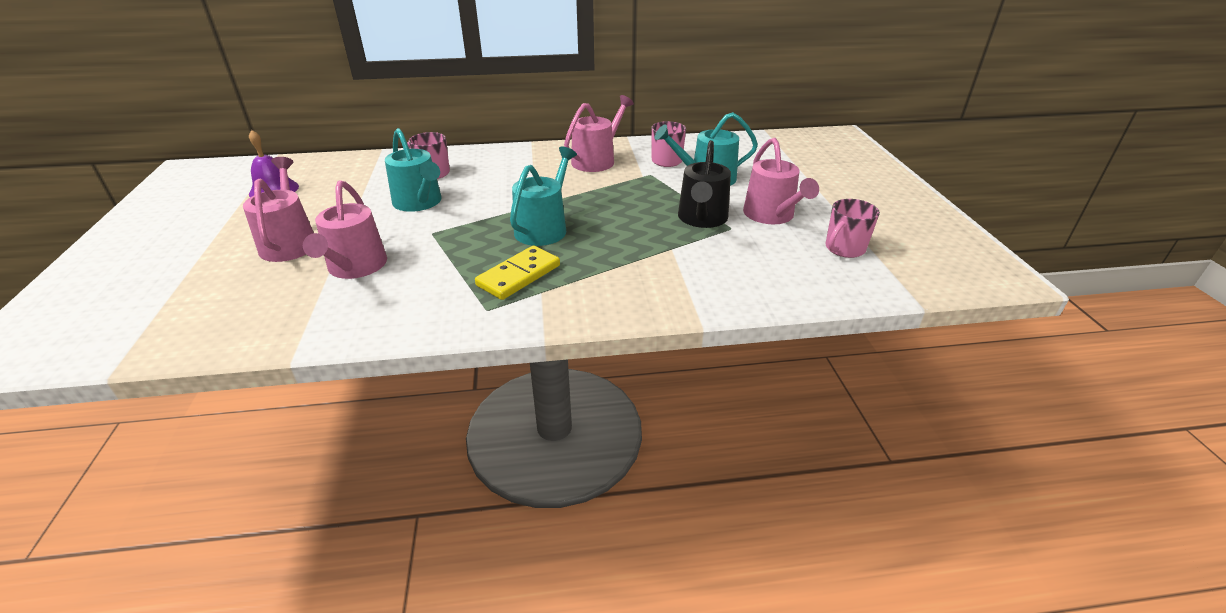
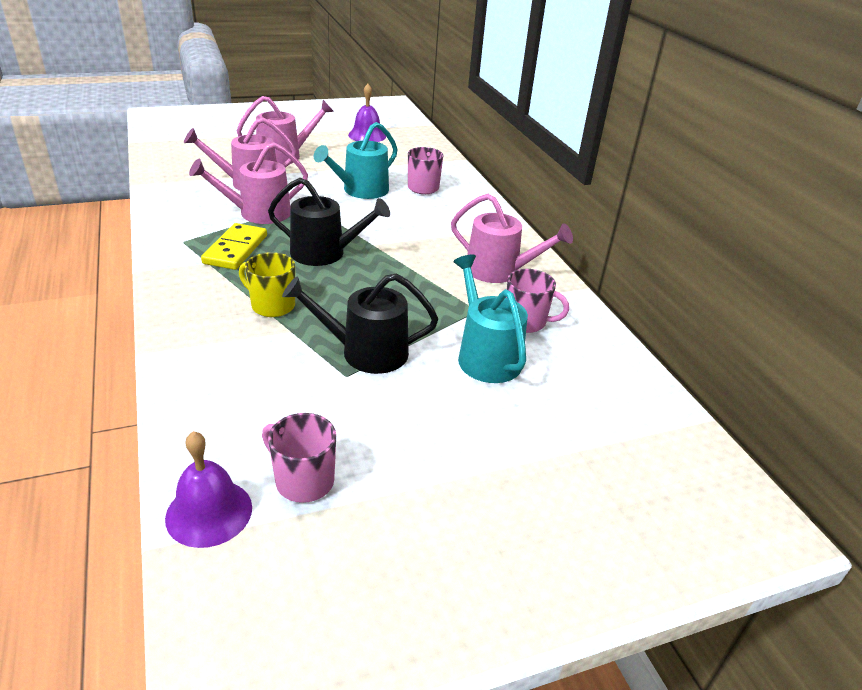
camera: 75 degrees right, 0 degrees up
yellow domino [475,246,560,300] -> yellow domino turned 75 degrees clockwise [201,223,267,270]
turquoise watering can [510,147,577,246] -> black watering can [268,178,390,266]
pink watering can [743,138,819,224] -> pink watering can moved to [189,142,308,224]
none -> purple bell [165,431,252,548]
none -> yellow mug [239,252,295,317]

